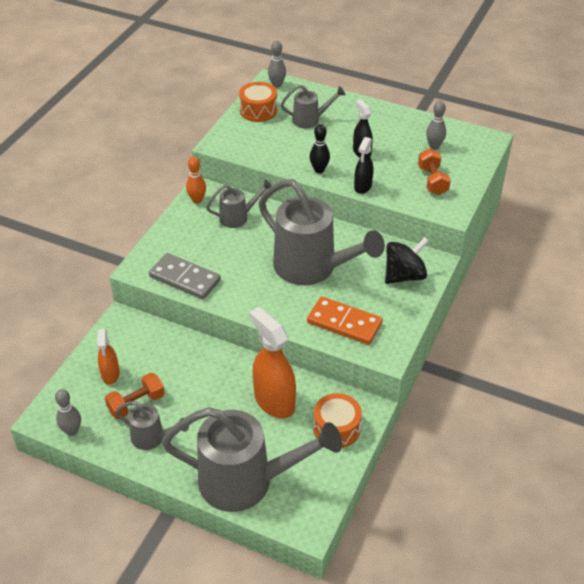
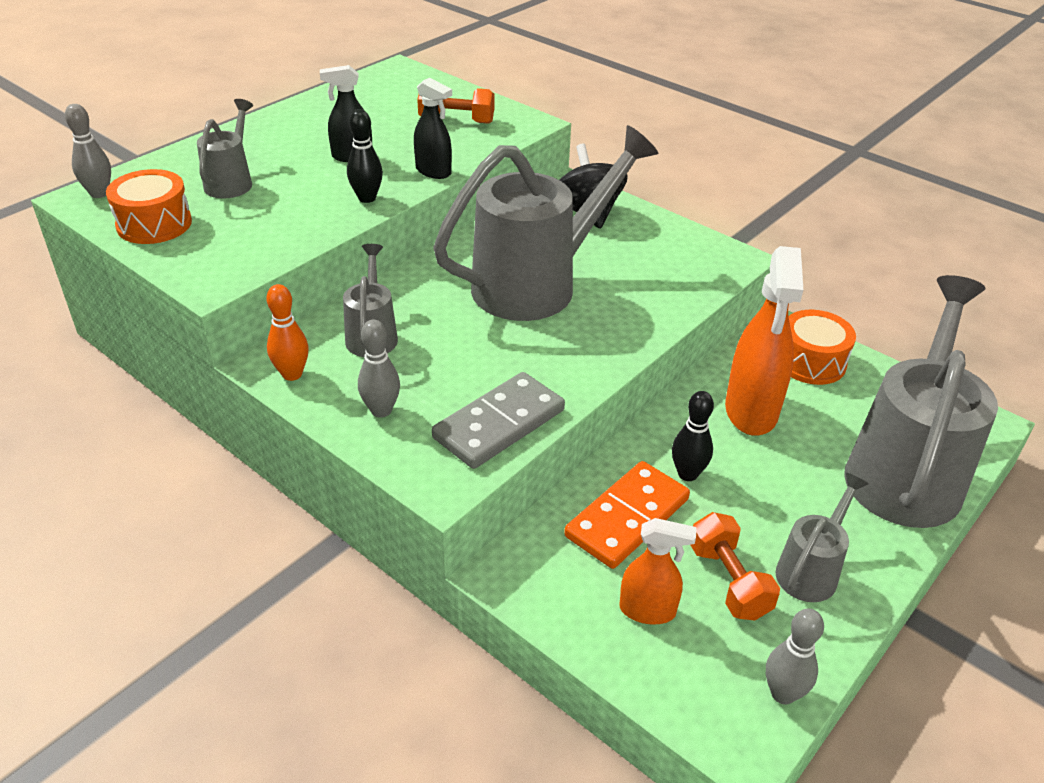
camera: 75 degrees left, 5 degrees down
orange spray bottle [249,307,296,418] -> orange spray bottle turned 60 degrees counterclockwise [725,246,803,436]
orange domino [307,296,383,345] -> orange domino moved to [564,461,690,569]
grey bowling pin [426,101,446,149] -> grey bowling pin moved to [358,319,400,418]
none -> black bowling pin [672,391,714,481]

